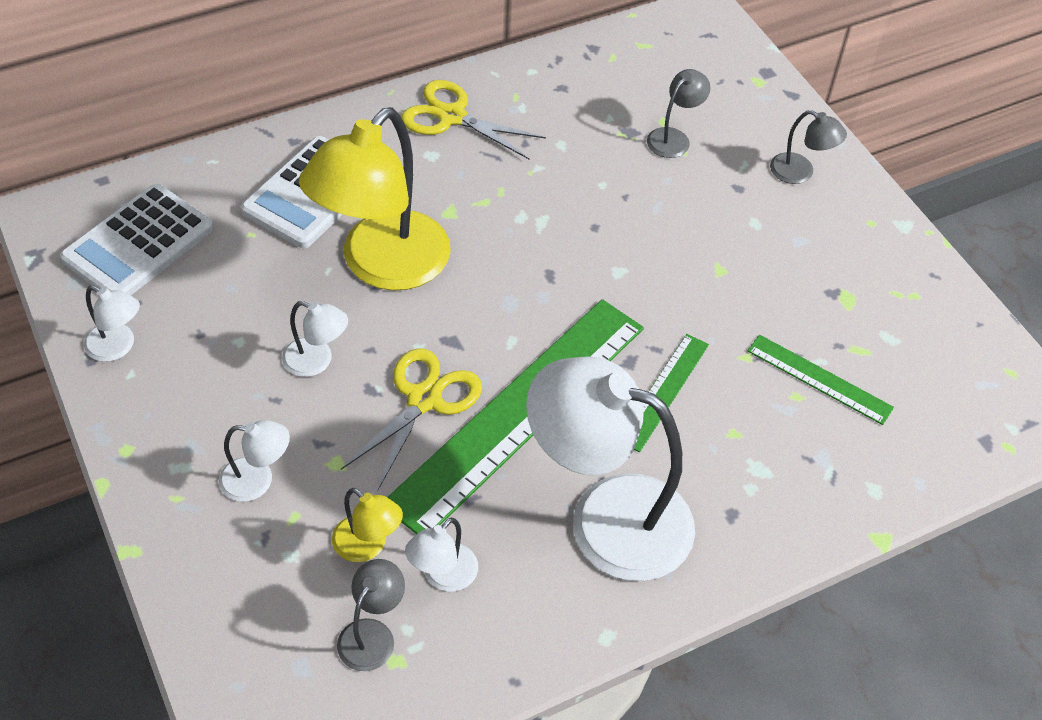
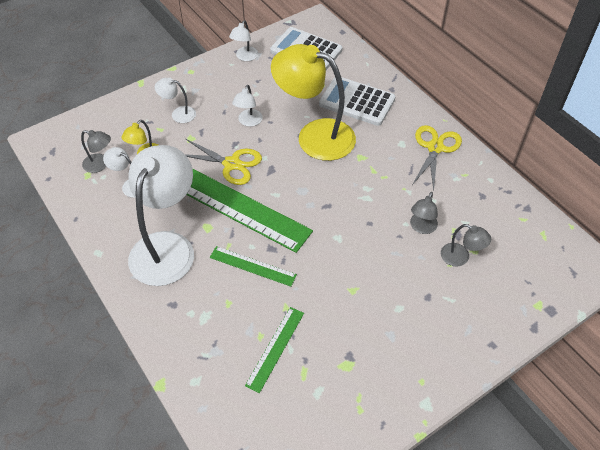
camera: 85 degrees right, 0 degrees up
white lamp [219,420,290,502] -> white lamp turned 105 degrees clockwise [155,78,196,123]
grey lamp [770,110,847,184] -> grey lamp moved to [410,192,438,234]

